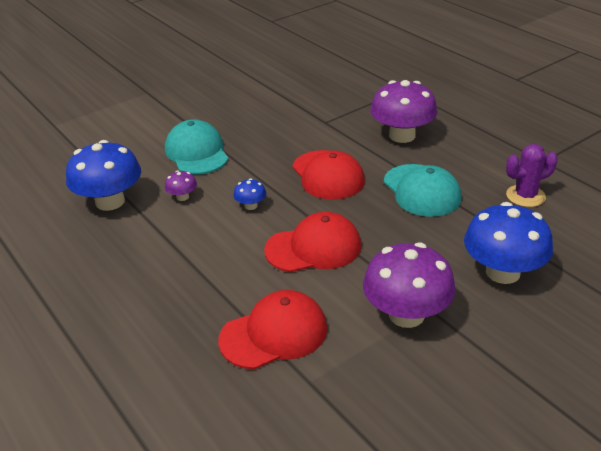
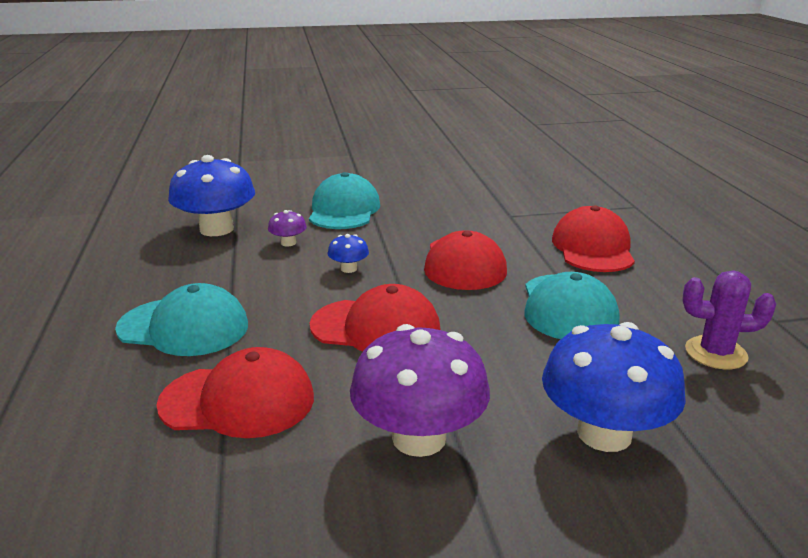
camera: 25 degrees right, 10 degrees down
purple mushroom [370,80,438,143] -> red cap [552,205,635,272]
none -> turquoise cap [115,283,248,356]

